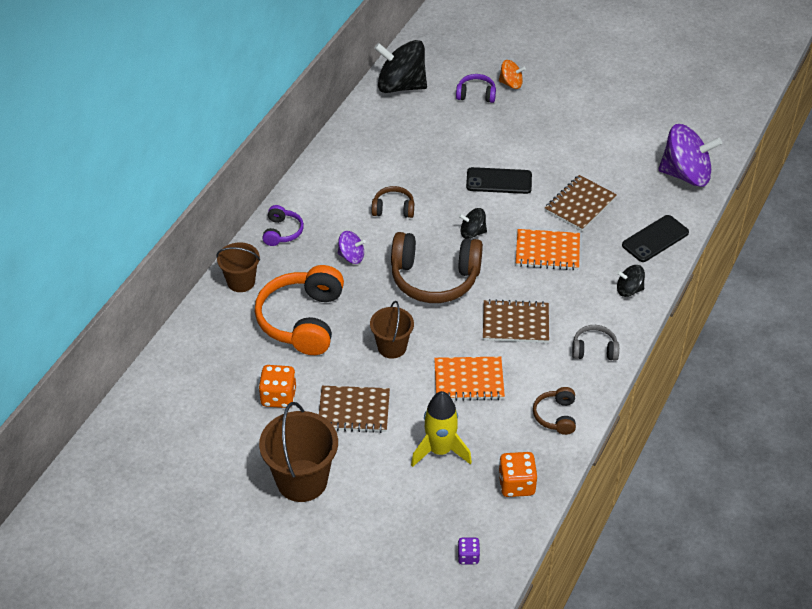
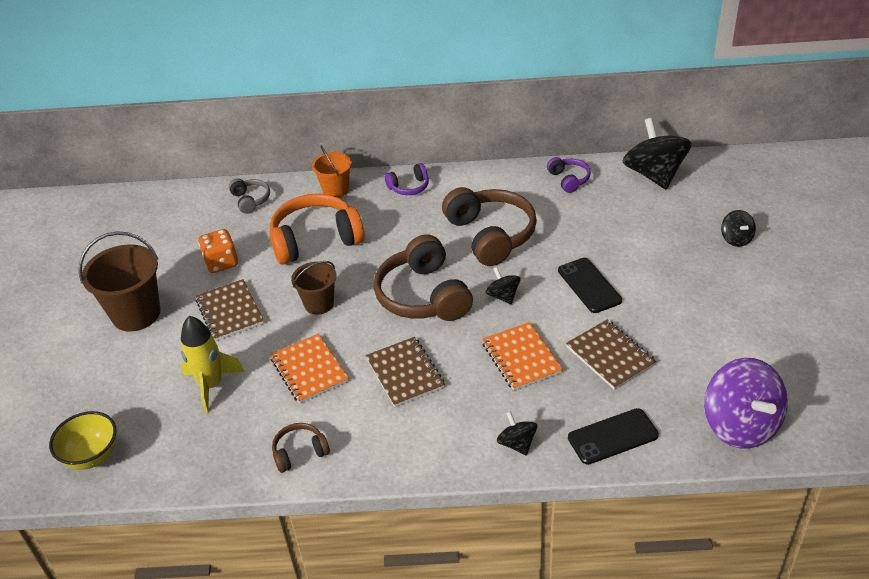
camera: 65 degrees right, 5 degrees down
brown bucket [216,242,260,292] -> orange bucket [312,146,352,198]
purple spinning top [338,231,366,264] -> none
brown headphones [372,186,414,218] -> brown headphones [442,187,537,266], size x2.04
purple headphones [456,74,496,103] -> purple headphones moved to [547,157,591,193]
purple dice [458,538,480,564] -> yellow bowl [49,411,116,470]
orange dice [498,452,538,497] -> none
orange spinning top [499,60,526,89] -> black spinning top [721,210,756,247]
brown notebook [545,175,617,231] -> brown notebook turned 45 degrees clockwise [566,320,656,390]
grey headphones [572,325,619,361] -> grey headphones moved to [229,178,270,214]
black phone [622,215,689,262] -> black phone turned 45 degrees counterclockwise [568,408,659,465]

